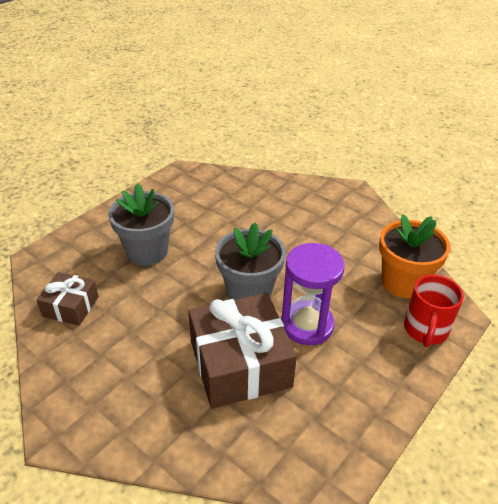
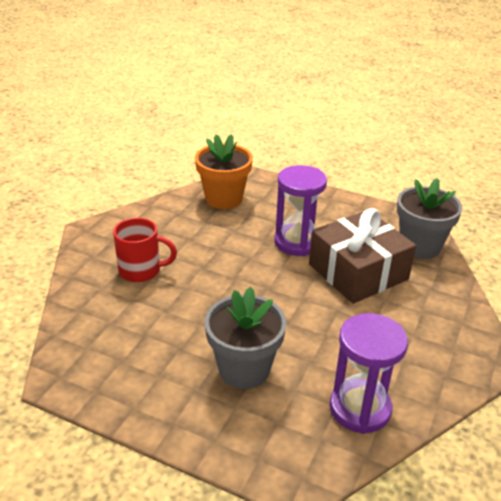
camera: 105 degrees left, 5 degrees down
brown gift [36,272,99,326] -> purple hourglass [329,313,408,434]
grey flower pot [215,223,286,300] -> grey flower pot moved to [397,178,463,259]
red mug [404,275,464,347] -> red mug moved to [113,218,177,282]

